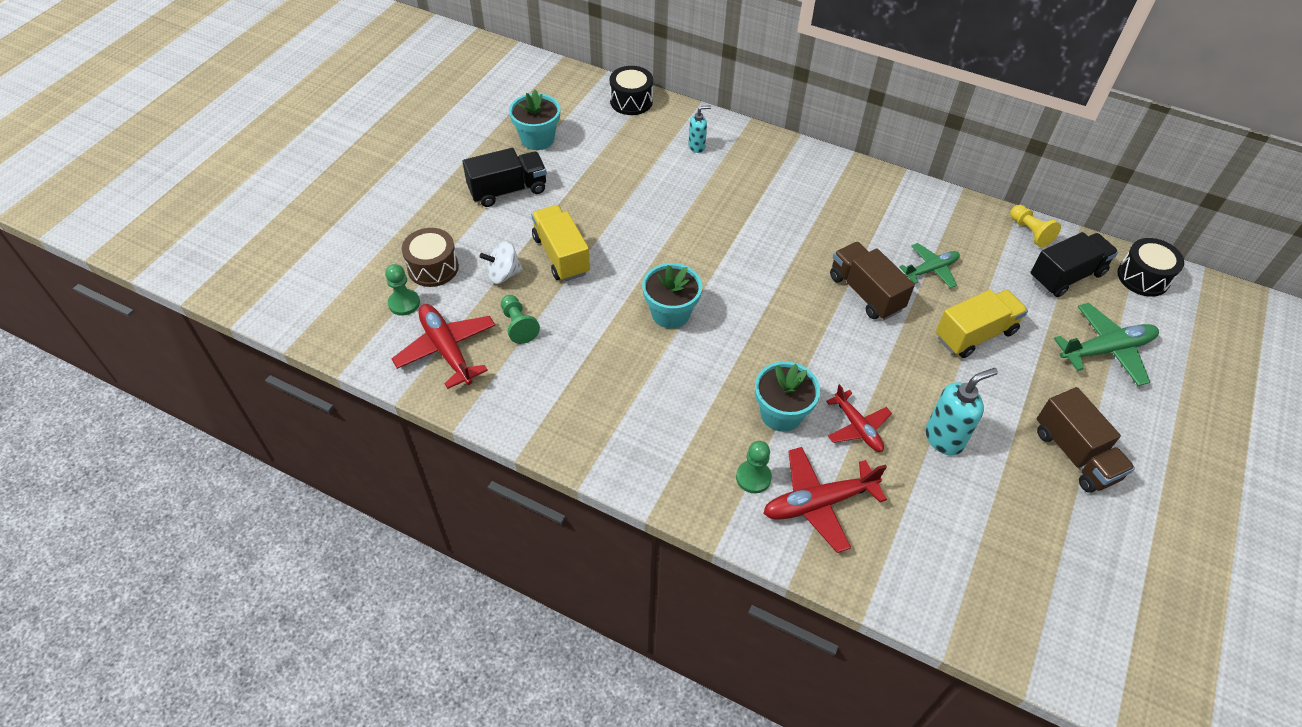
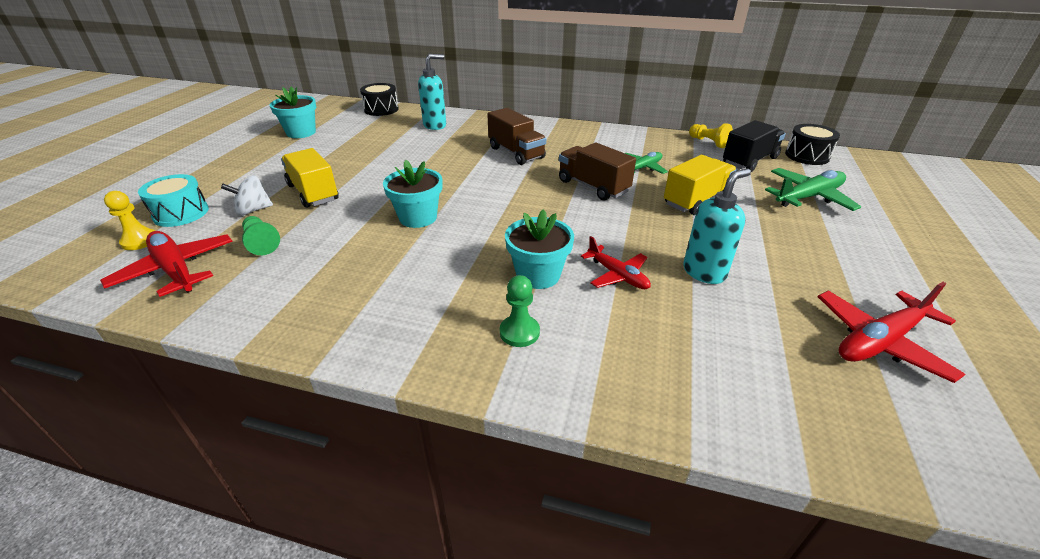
camera: 10 degrees left, 15 degrees down
green pawn [385,264,420,316] -> yellow pawn [104,191,155,250]
brown drum [402,228,459,287] -> turquoise drum [138,174,209,227]
black truck [463,148,547,207] -> none
turquoise soap dispenser [688,105,711,153] -> turquoise soap dispenser [418,54,446,130], size x1.69
red plane [763,447,887,553] -> red plane moved to [818,282,966,383]
brown truck [1037,387,1135,493] -> brown truck moved to [487,108,546,165]

